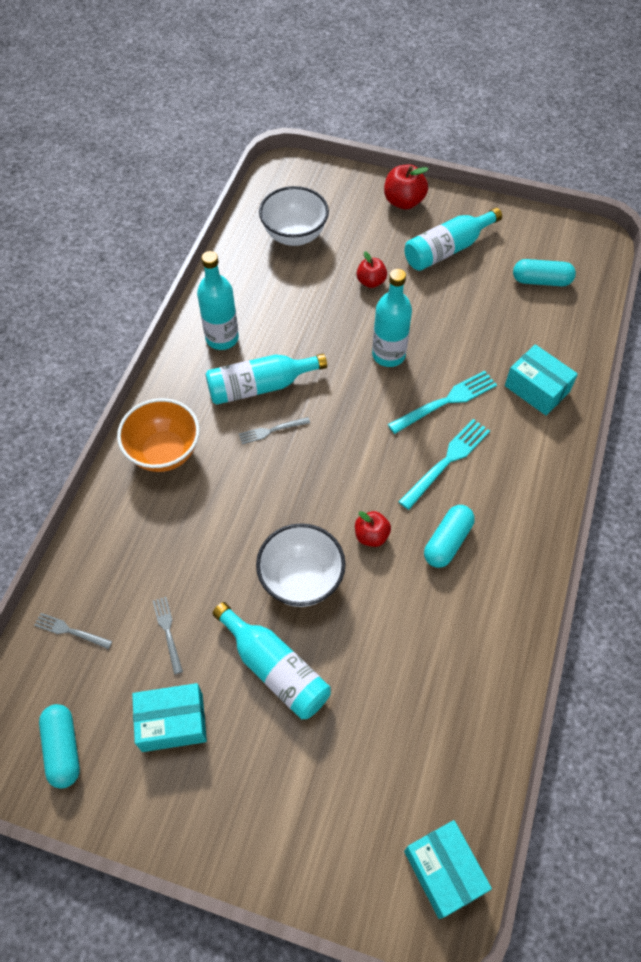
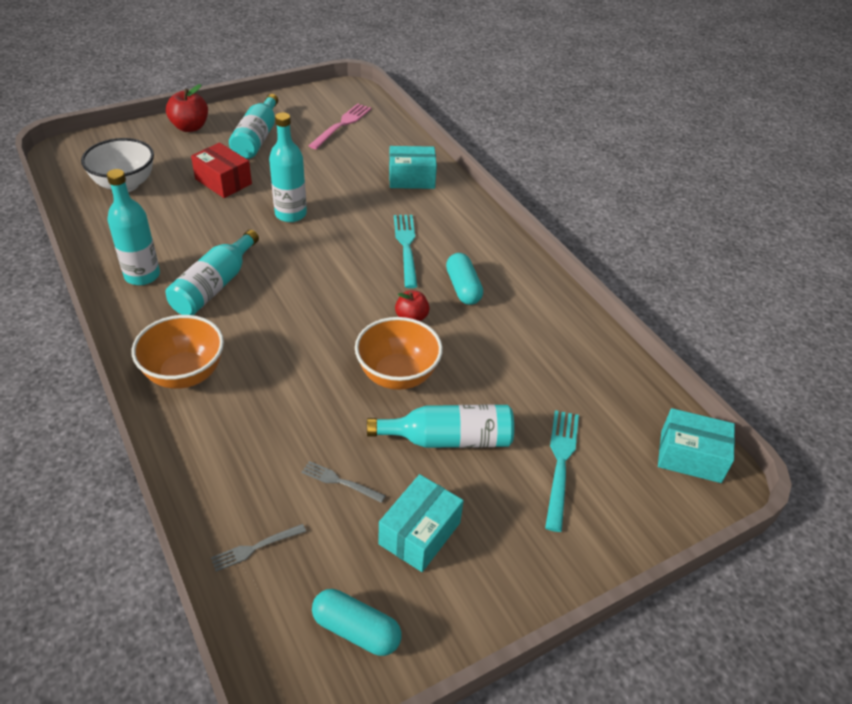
camera: 50 degrees left, 15 degrees down
grey fork [239,417,310,444] -> none
white bowl [256,523,346,607] -> orange bowl [355,317,443,390]
red apple [357,251,387,288] -> red box [191,143,252,198]
turquoise fork [388,371,497,434] -> turquoise fork moved to [545,410,579,532]
turquoise capsule [513,259,576,286] -> pink fork [308,104,371,149]

